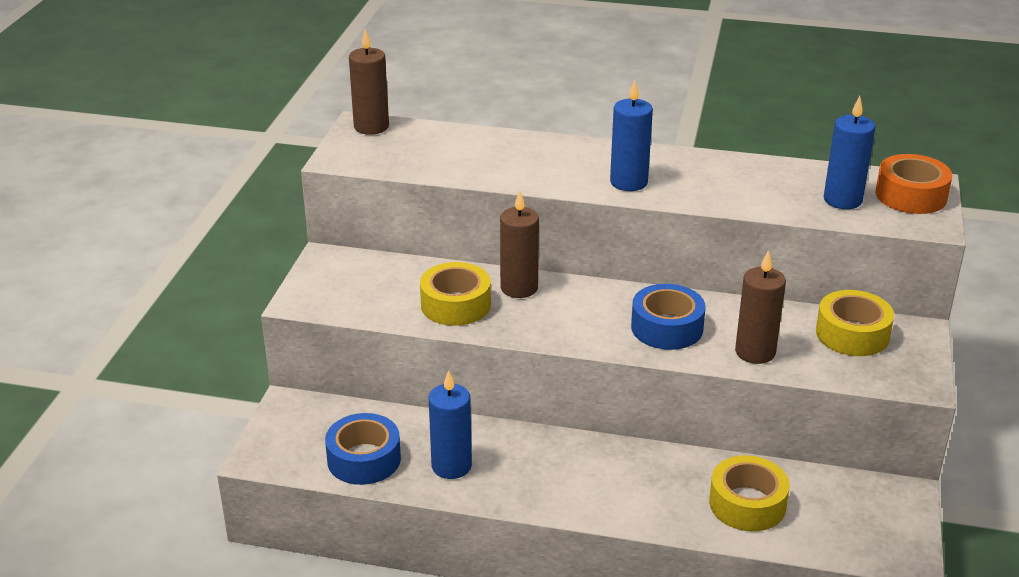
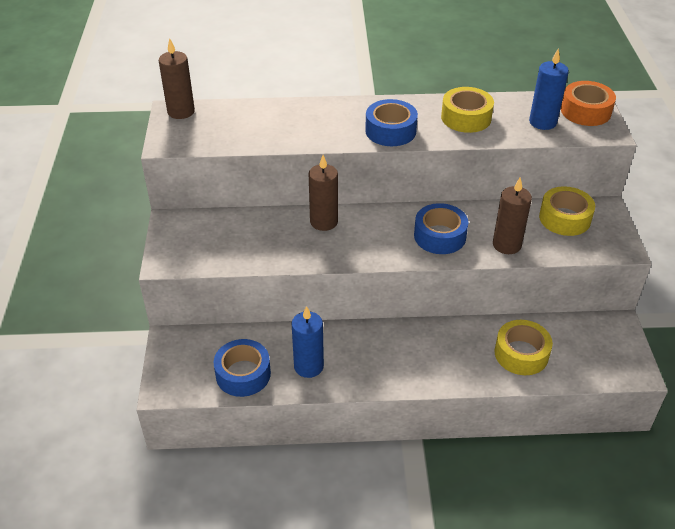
camera: 15 degrees left, 10 degrees up
yellow tape [420,262,491,326] -> yellow tape moved to [441,87,494,133]
blue candle [610,80,653,191] -> blue tape [365,99,418,146]

